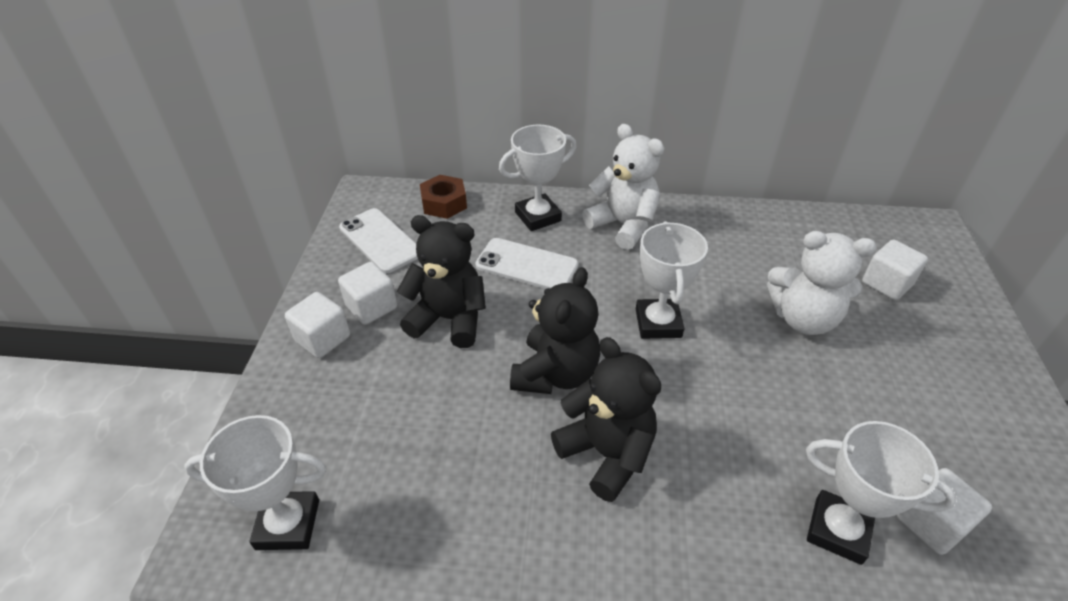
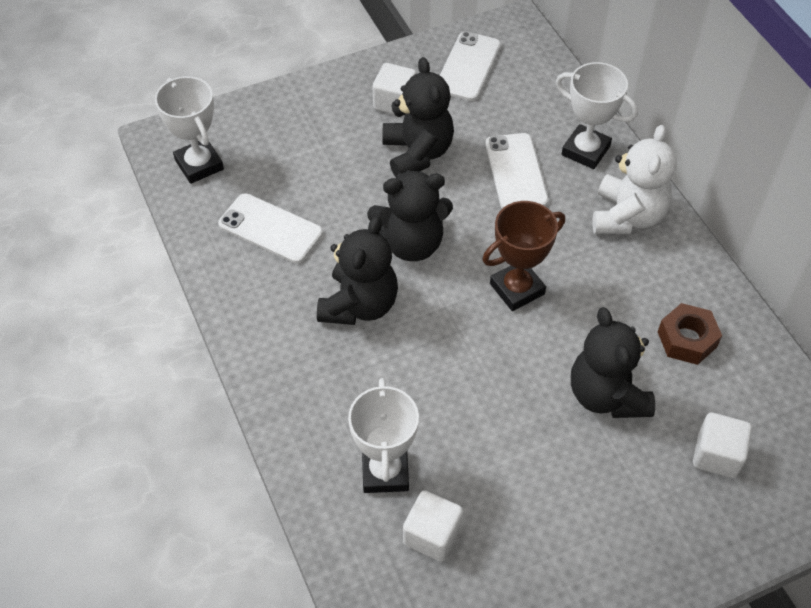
camera: 60 degrees right, 10 degrees up
white cube [285,292,350,358] -> none
brown nut [420,175,467,219] -> brown nut moved to [658,303,722,365]
white trophy [636,221,708,339] -> brown trophy [482,201,565,311]
white teddy bear [767,231,877,335] -> black teddy bear [571,307,655,418]
none -> white phone [218,193,323,263]

